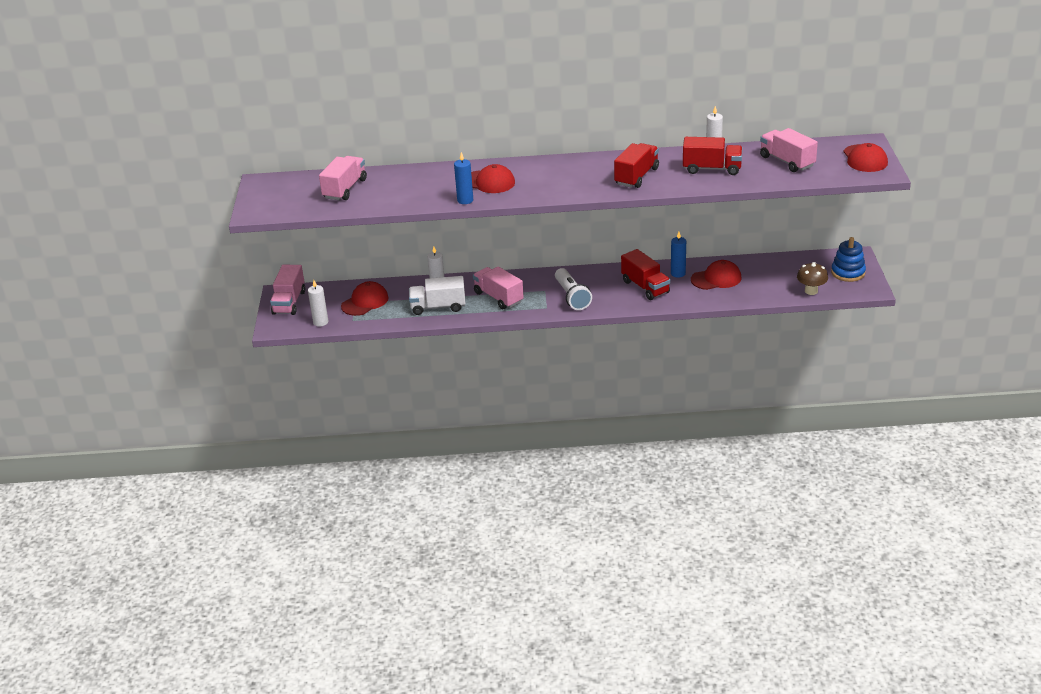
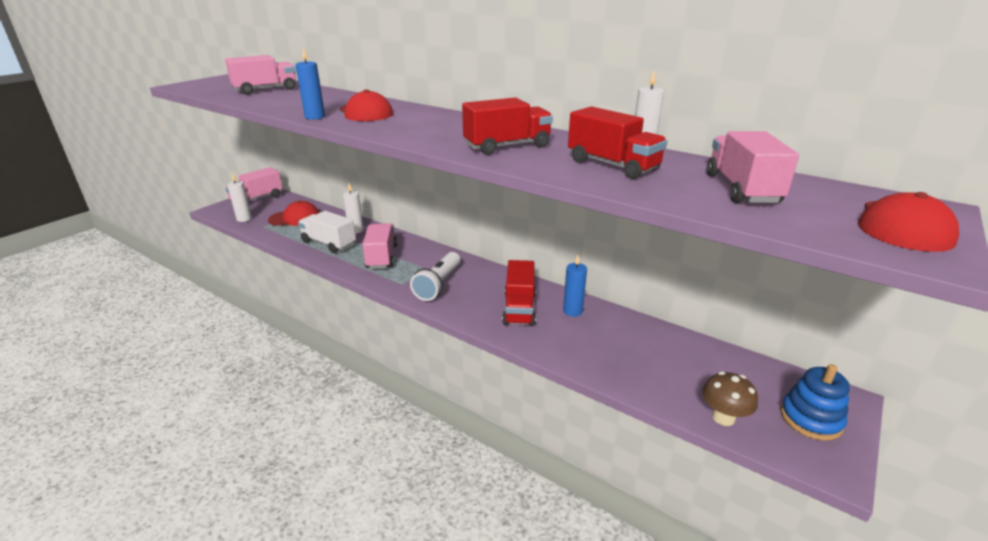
camera: 35 degrees right, 5 degrees down
red cap [691,260,741,290] -> none

